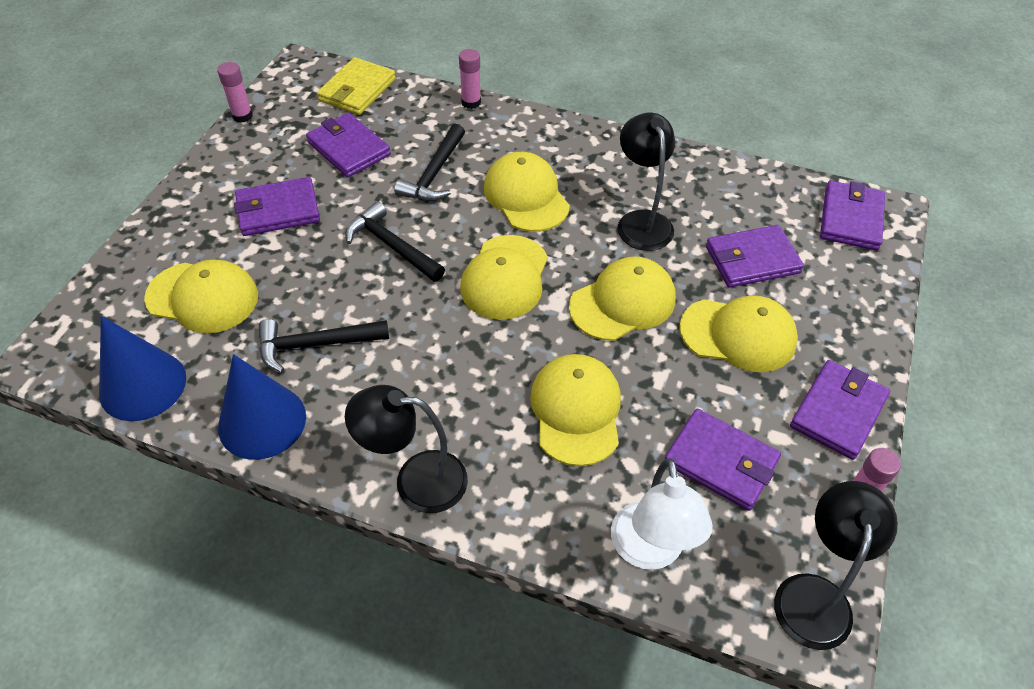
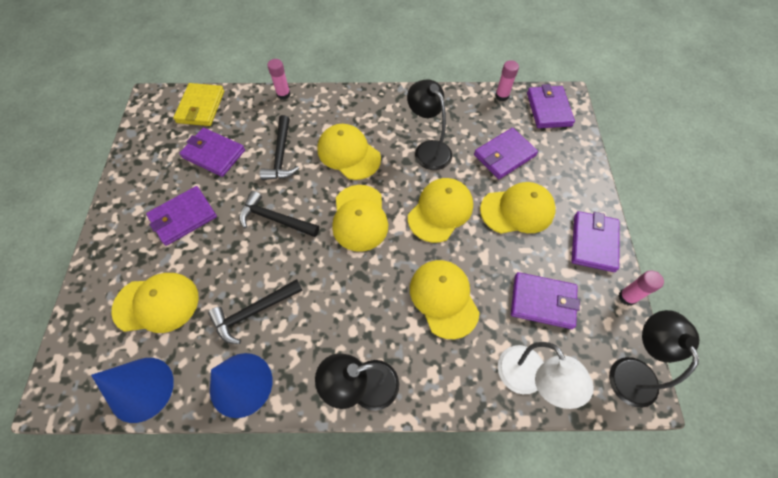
camera: 20 degrees left, 10 degrees up
pink glue stick [217,62,253,123] -> pink glue stick moved to [495,60,519,102]

